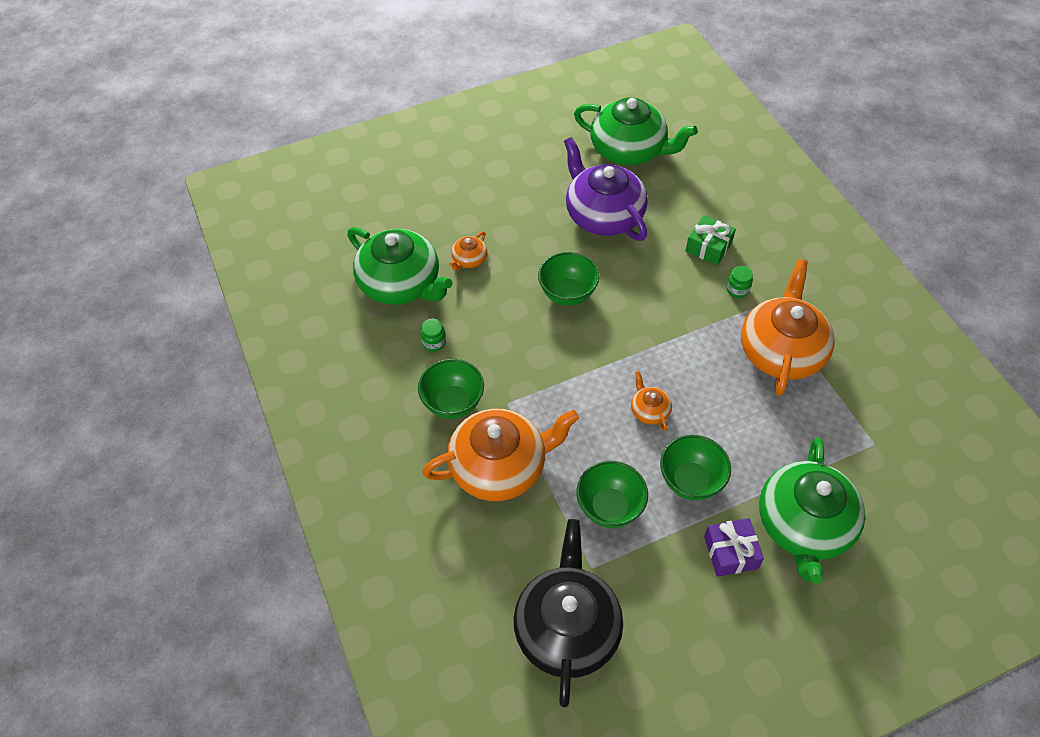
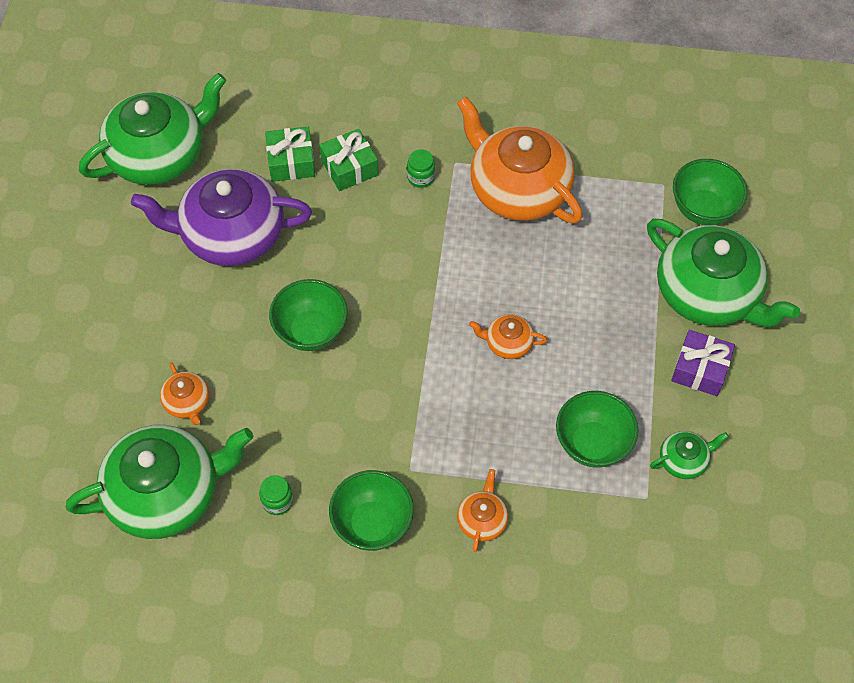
camera: 60 degrees left, 5 degrees up
orange teapot [422,409,579,501] -> orange teapot [457,469,509,552], size x0.44
black teapot [514,519,623,707] -> none
green bowl [660,435,731,500] -> green bowl moved to [673,159,748,225]
none -> green gift [265,127,315,182]
none -> green teapot [650,431,729,479]

